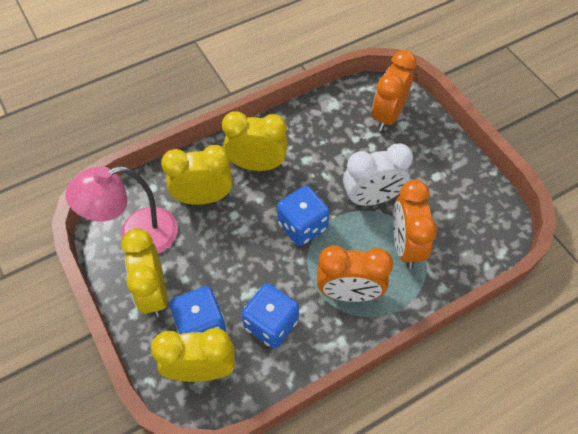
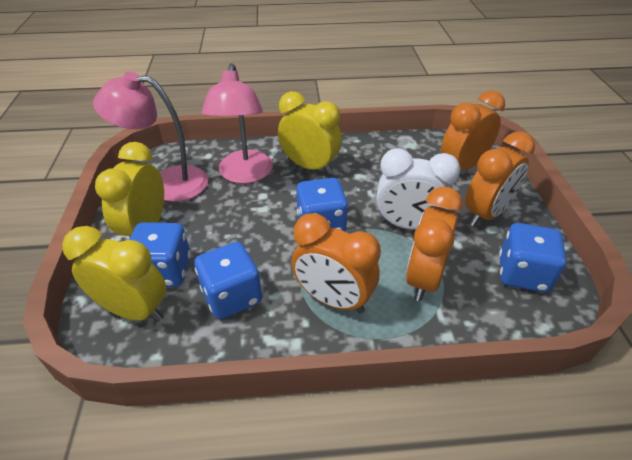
camera: 25 degrees right, 15 degrees down
yellow clock [161,145,232,205] -> pink lamp [202,63,273,184]
none -> orange clock [465,131,535,227]
none -> blue dice [499,223,566,292]

